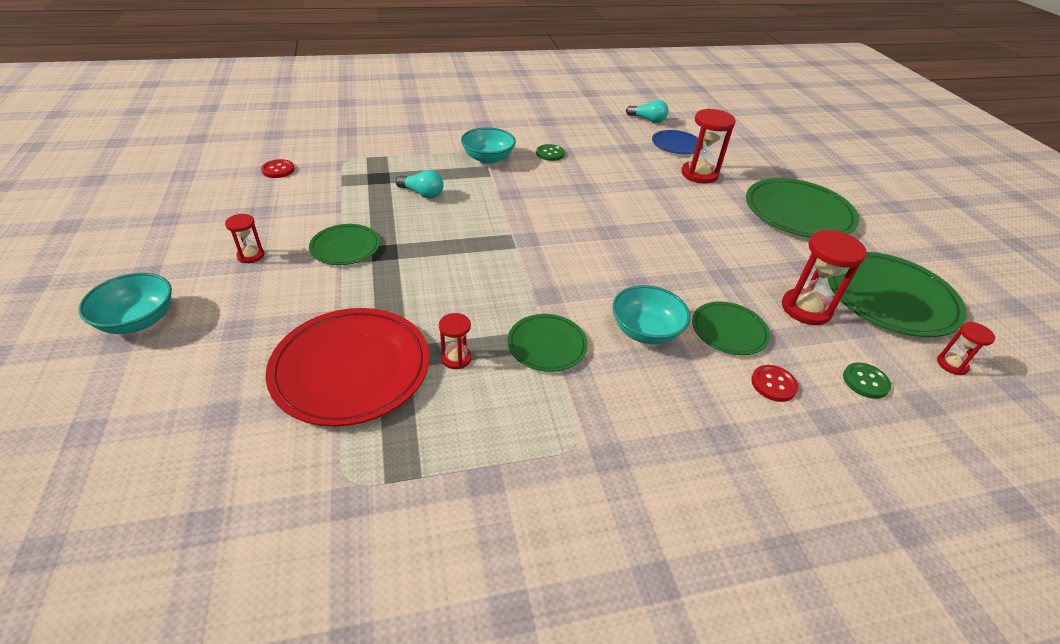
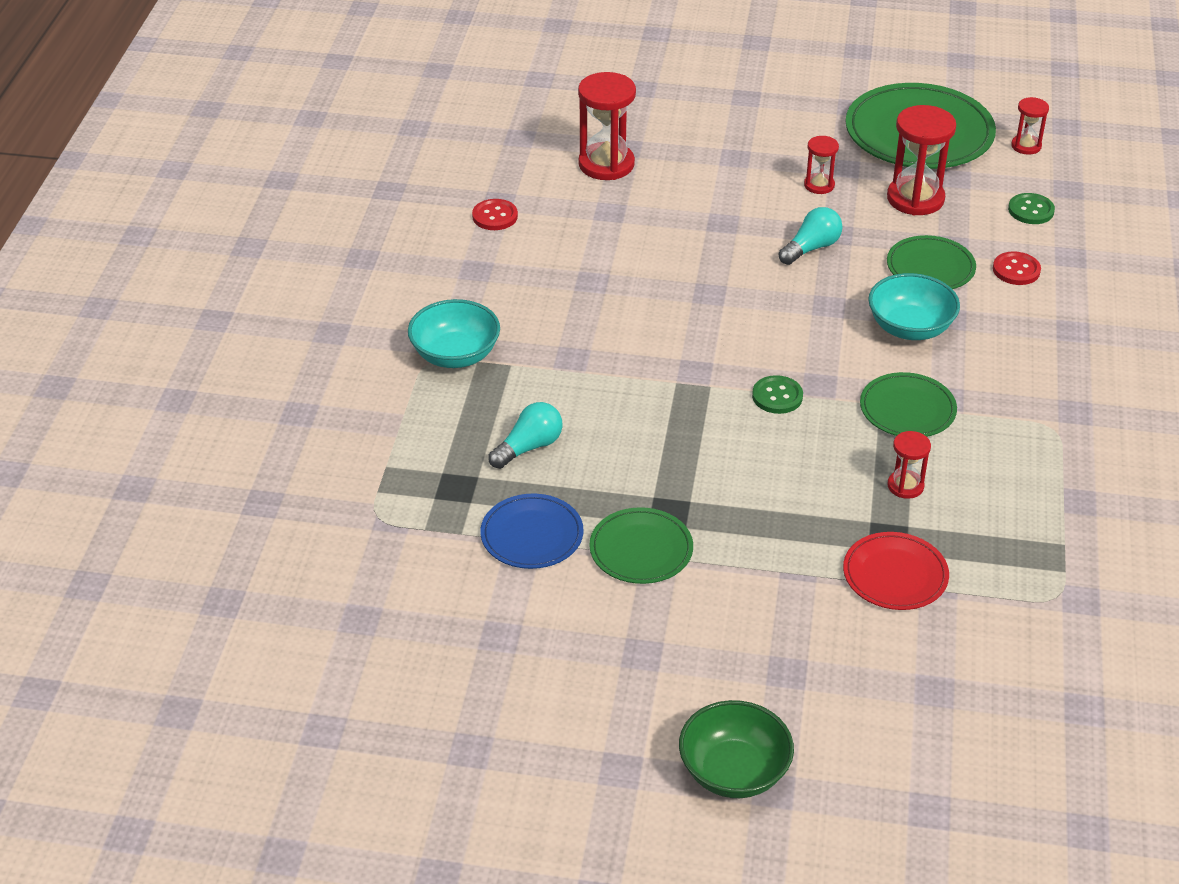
camera: 65 degrees left, 0 degrees up
turquoise bowl [78,273,172,334] -> green bowl [679,700,794,798]
red hourglass [225,214,265,263] -> red hourglass moved to [804,136,839,194]
red button [261,159,295,178] -> red button moved to [472,199,518,230]
red plate [266,308,429,426] -> red plate [843,532,949,610], size x0.55
green button [536,144,565,161] -> green button moved to [752,375,803,414]
turquoise light bulb [626,100,669,123] -> turquoise light bulb moved to [779,207,843,265]
blue plate [652,130,703,154] -> blue plate moved to [480,494,584,569]
green plate [746,178,859,238] -> none

